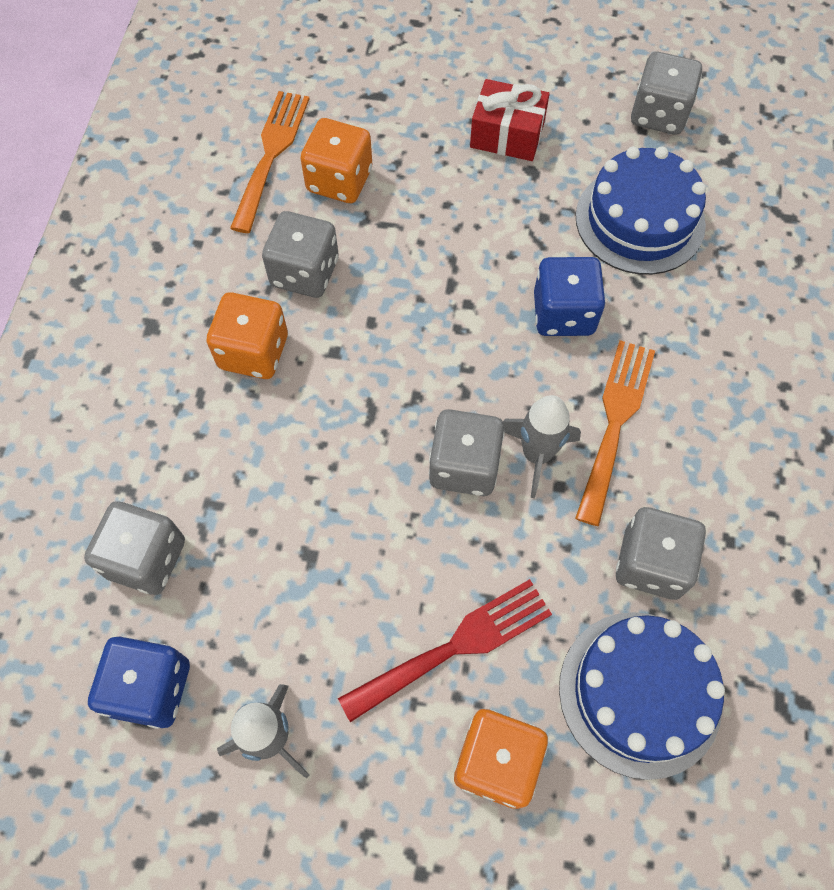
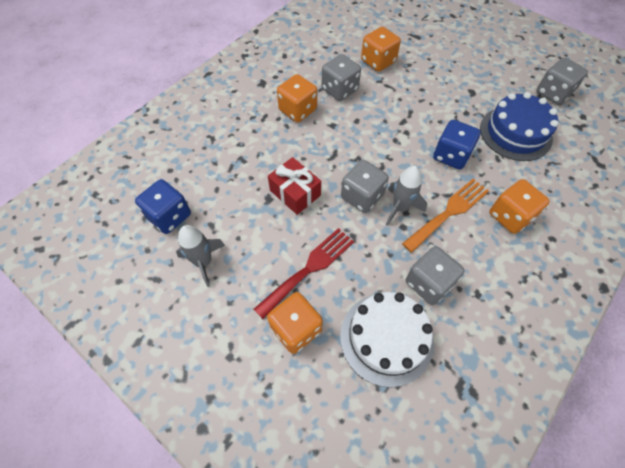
camera: 30 degrees right, 5 degrees down
grey dice [84,501,185,595] -> none
orange fork [230,91,309,233] -> none
red fork [338,579,552,722] -> red fork turned 45 degrees counterclockwise [253,228,354,319]
red gift [470,79,550,161] -> red gift moved to [268,157,321,215]
blue cake [559,612,725,780] -> white cake [340,292,434,387]
none -> orange dice [489,179,550,234]

